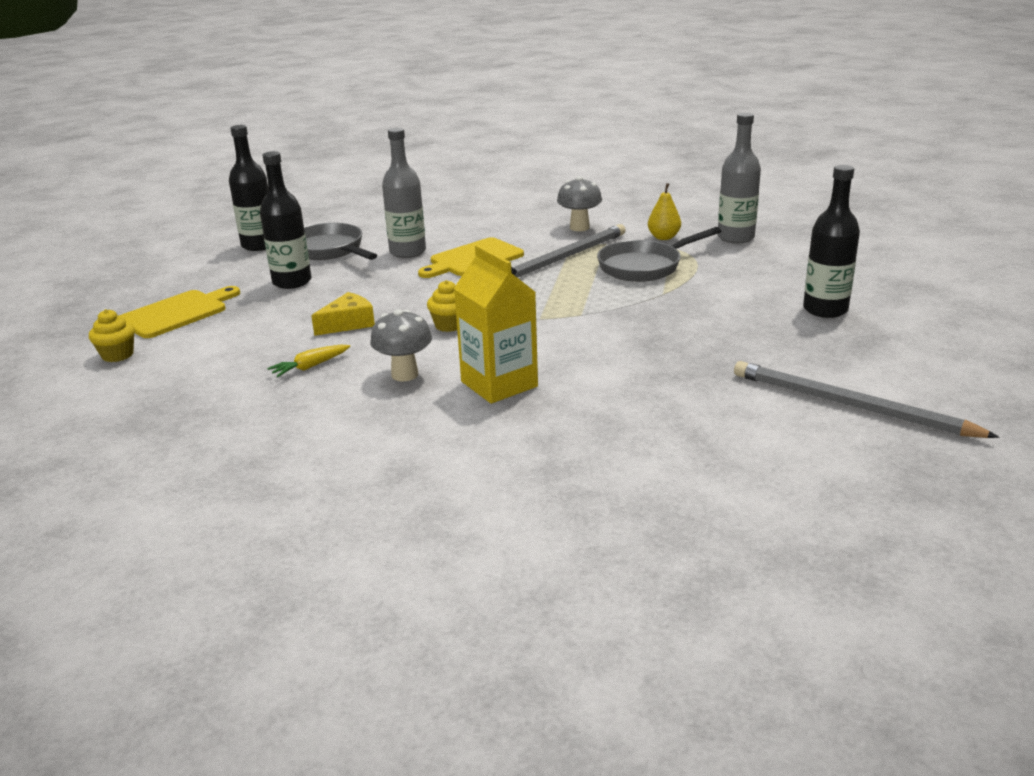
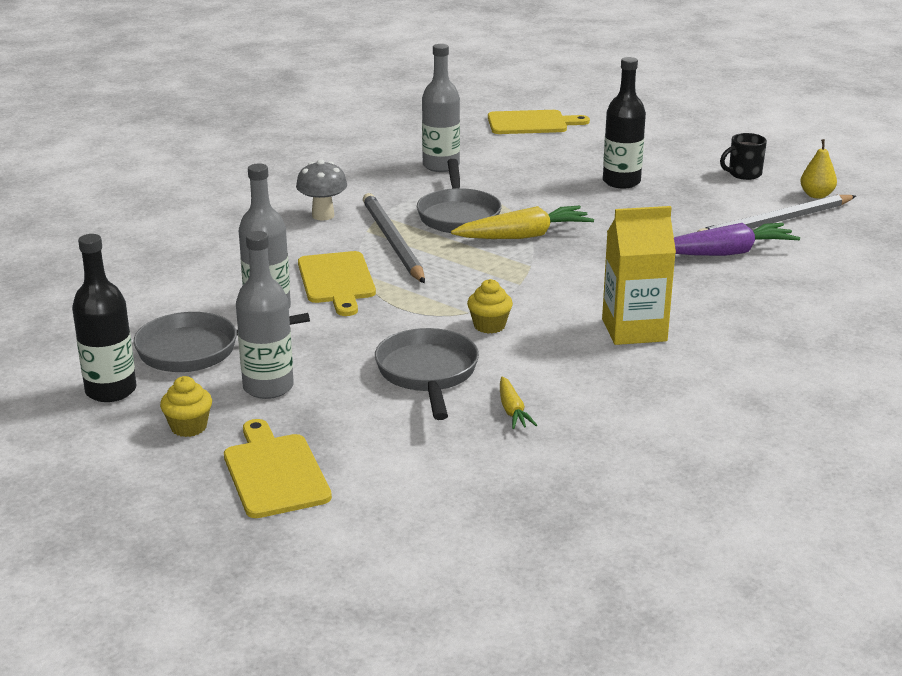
camera: 65 degrees left, 0 degrees up
yellow cupcake [89,309,135,362] -> yellow cupcake moved to [160,376,212,437]
black bottle [260,151,311,289] -> grey bottle [236,231,294,399]
yellow cheese [311,292,375,336] -> grey pan [375,328,479,420]
grey mushroom [370,309,432,381] -> none
yellow pear [648,183,681,240] -> yellow pear moved to [800,139,837,199]
none -> yellow carrot [451,206,594,239]
none -> yellow cutting board [488,110,590,134]
none -> purple carrot [674,223,800,256]
none -> black mug [720,133,767,180]

